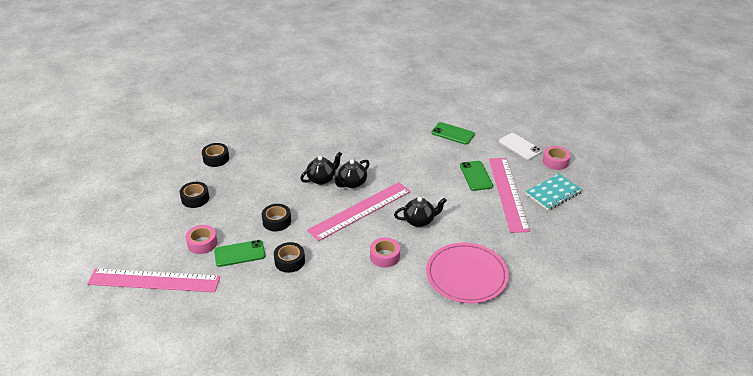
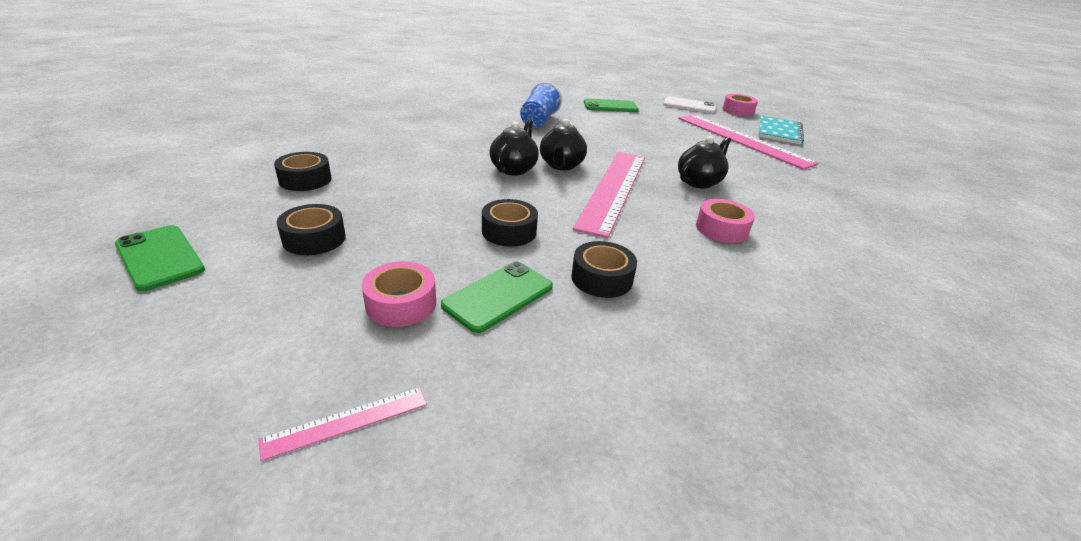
camera: 35 degrees left, 5 degrees down
pink ruler [87,268,220,292] -> pink ruler [259,387,427,461], size x0.42
pink plate [426,243,509,303] -> none
green phone [460,161,493,191] -> green phone moved to [115,225,205,291]
none -> blue cup [520,82,562,128]

